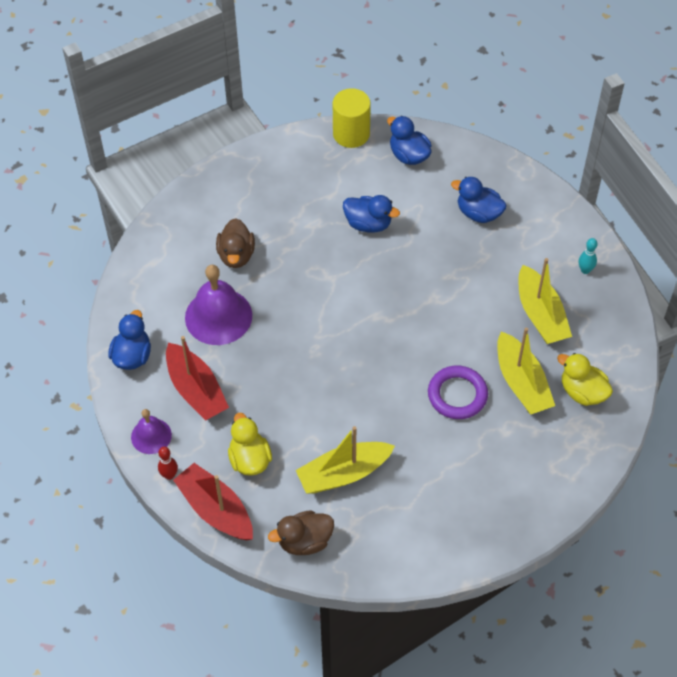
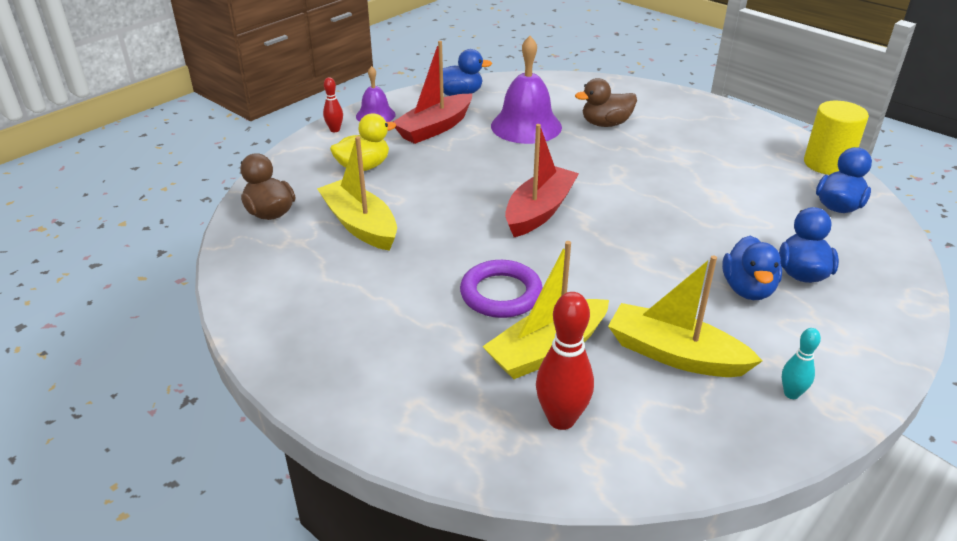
camera: 75 degrees right, 20 degrees down
red boat [173,463,253,540] -> red boat moved to [505,124,579,237]
blue duck [343,195,400,233] -> blue duck moved to [722,236,782,300]
yellow boat [519,258,572,344] -> yellow boat turned 60 degrees clockwise [608,255,763,377]
yellow duck [557,353,613,406] -> red bowling pin [536,292,594,430]

